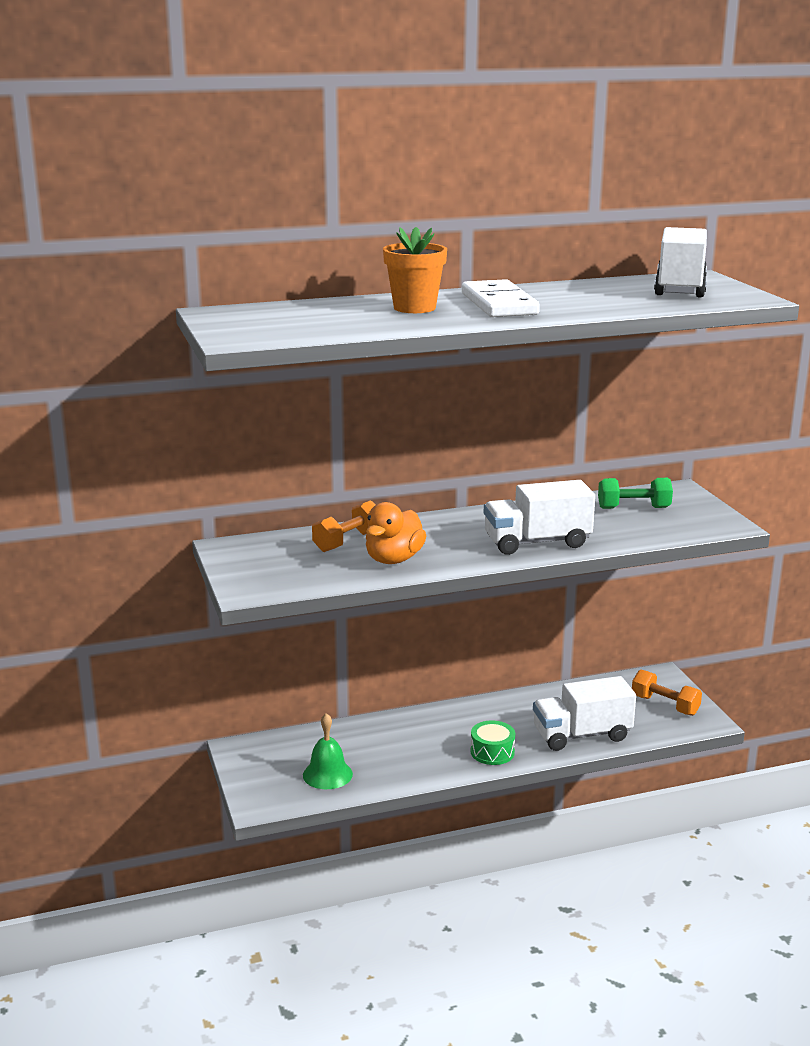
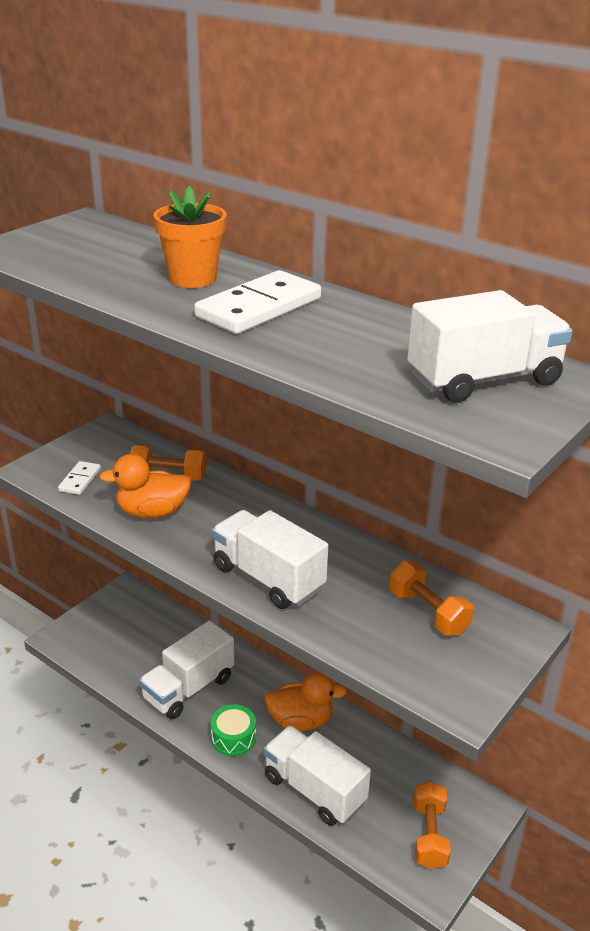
camera: 55 degrees right, 10 degrees up
green bell [303,713,353,789] -> none
green dumbbell [598,478,673,509] -> orange dumbbell [389,561,474,635]
none -> white domino [58,461,101,495]
none -> white truck [139,621,234,719]
none -> orange duck [264,673,347,731]

